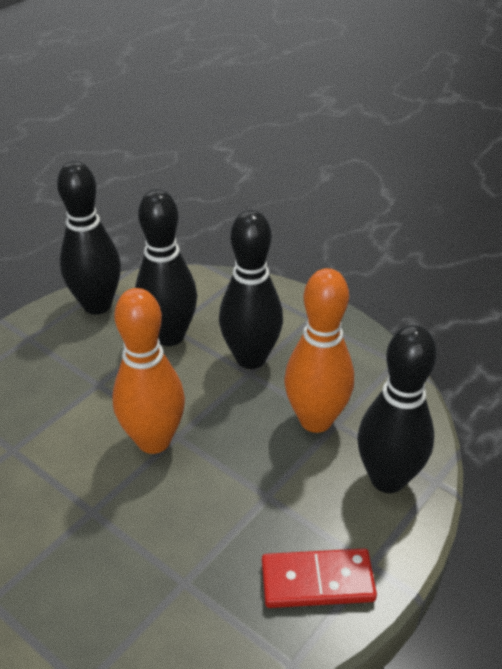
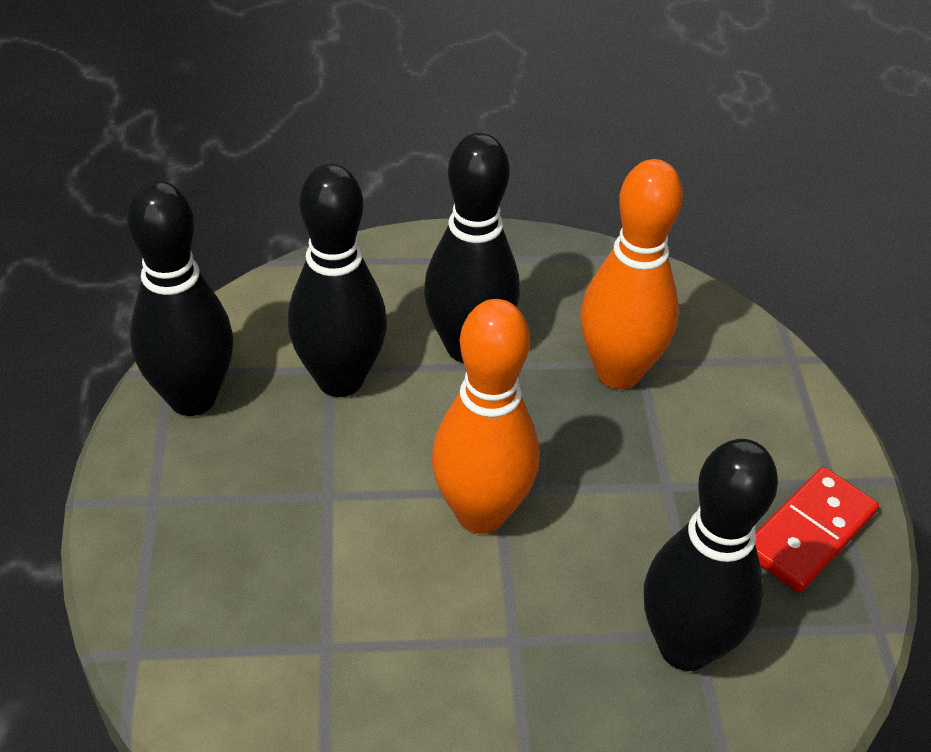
camera: 45 degrees left, 5 degrees up
black bowling pin [358,325,437,493] -> black bowling pin moved to [644,439,778,671]

